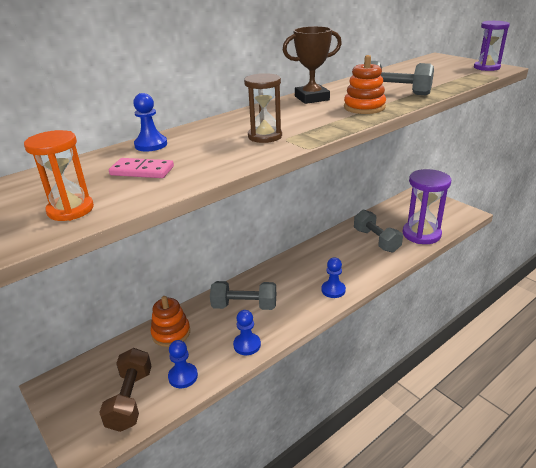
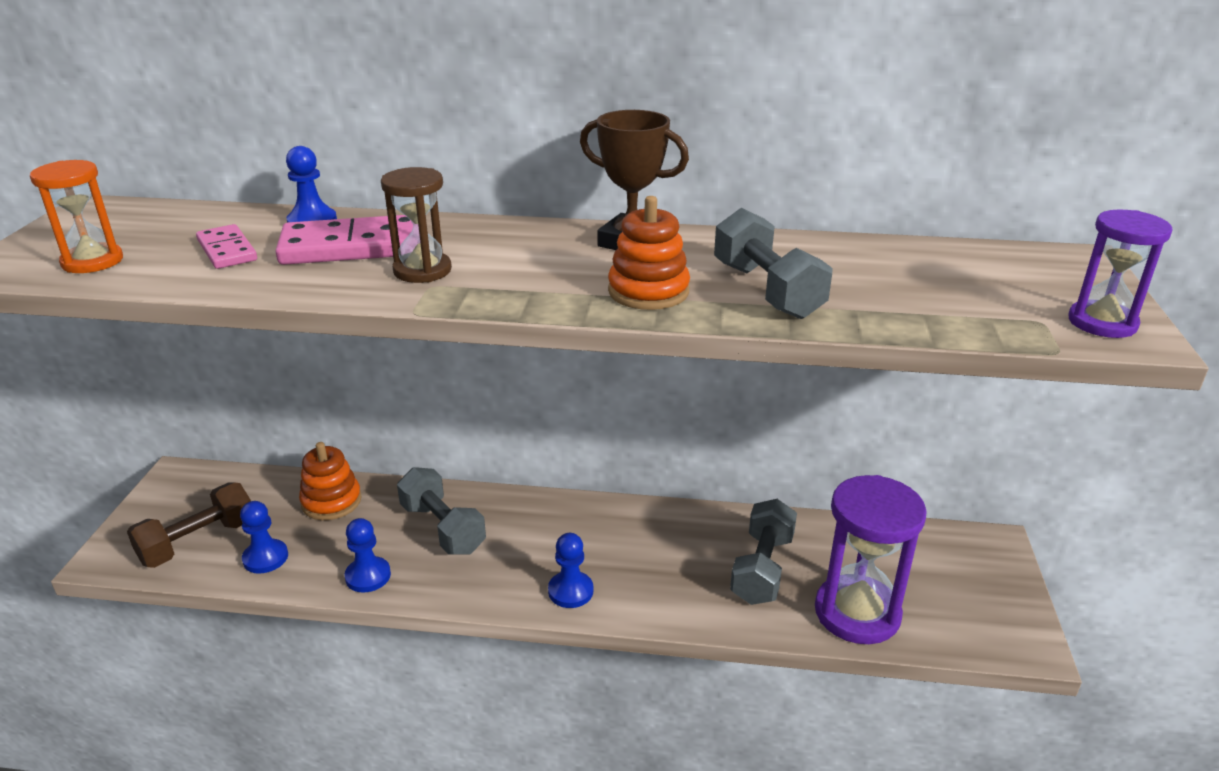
camera: 45 degrees right, 0 degrees up
none -> pink domino [276,215,414,265]

